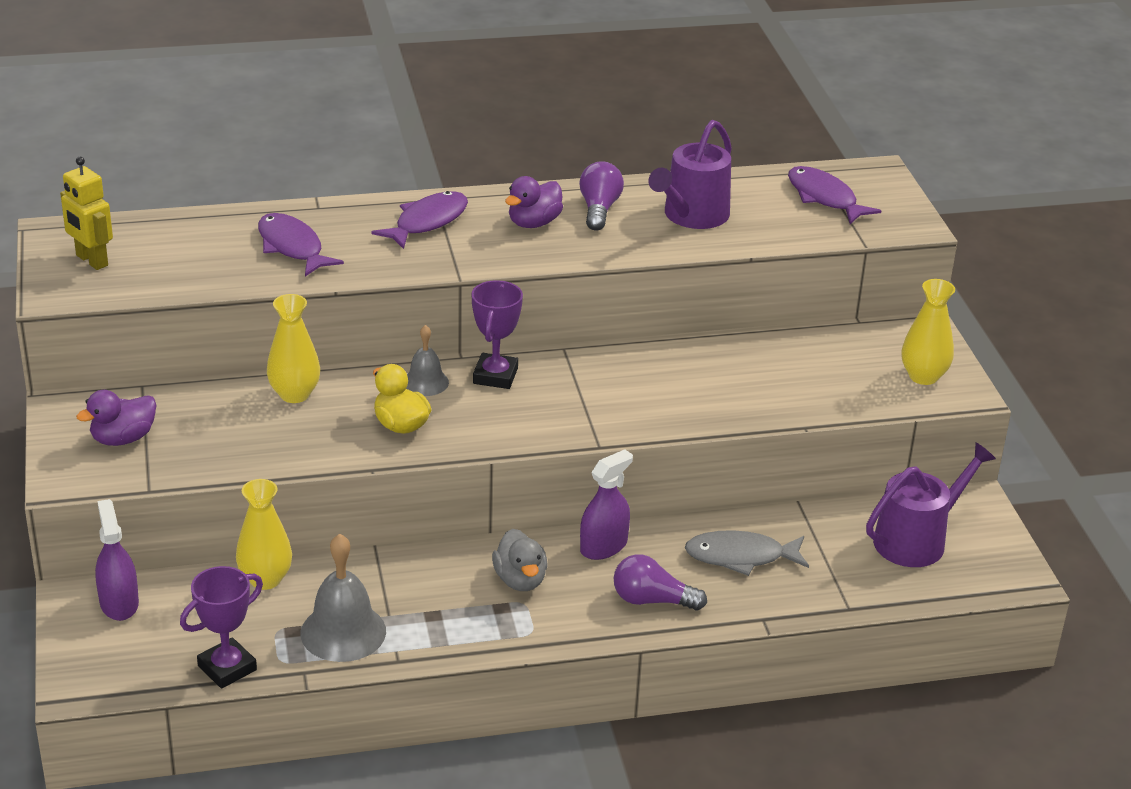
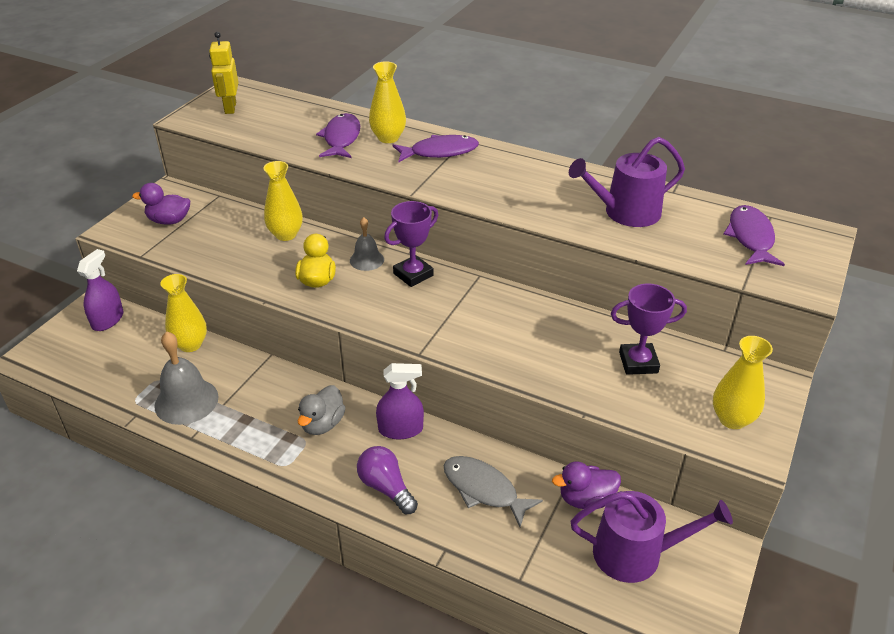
camera: 40 degrees right, 5 degrees up
purple trophy [180,566,263,689] -> purple trophy moved to [611,283,687,375]
purple duck [505,176,563,228] -> purple duck moved to [552,461,621,509]
purple light bulb [579,161,624,231] -> none
none -> yellow vase [369,61,406,143]

